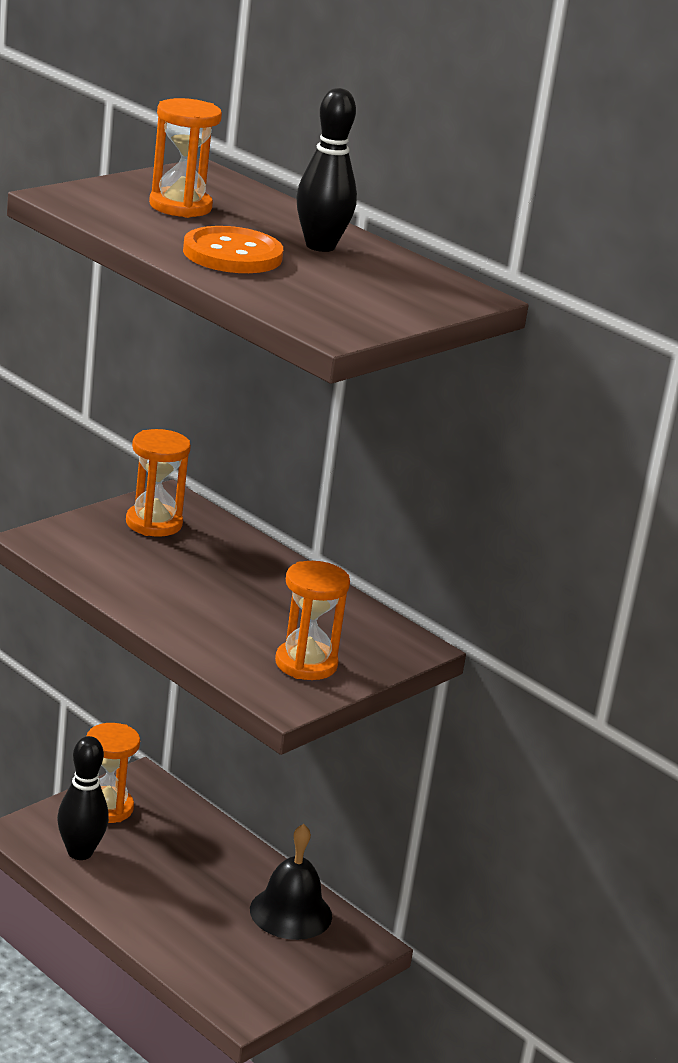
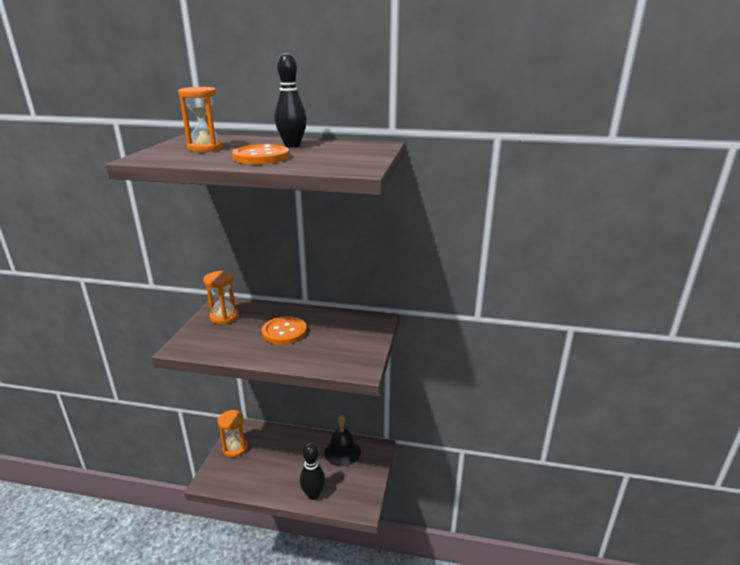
camera: 30 degrees left, 0 degrees up
black bowling pin [57,736,109,860] -> black bowling pin moved to [300,443,325,500]
orange hourglass [275,561,350,680] -> none
none -> orange button [262,316,307,345]

